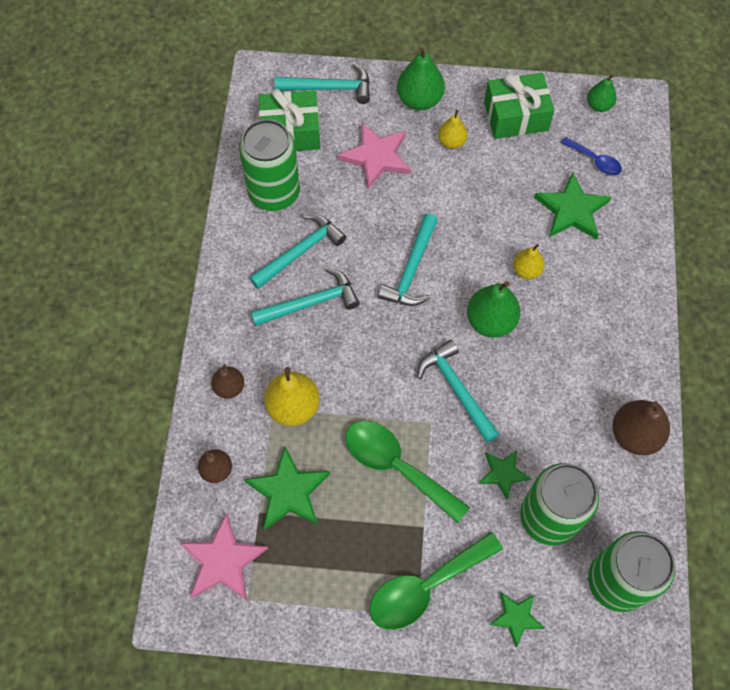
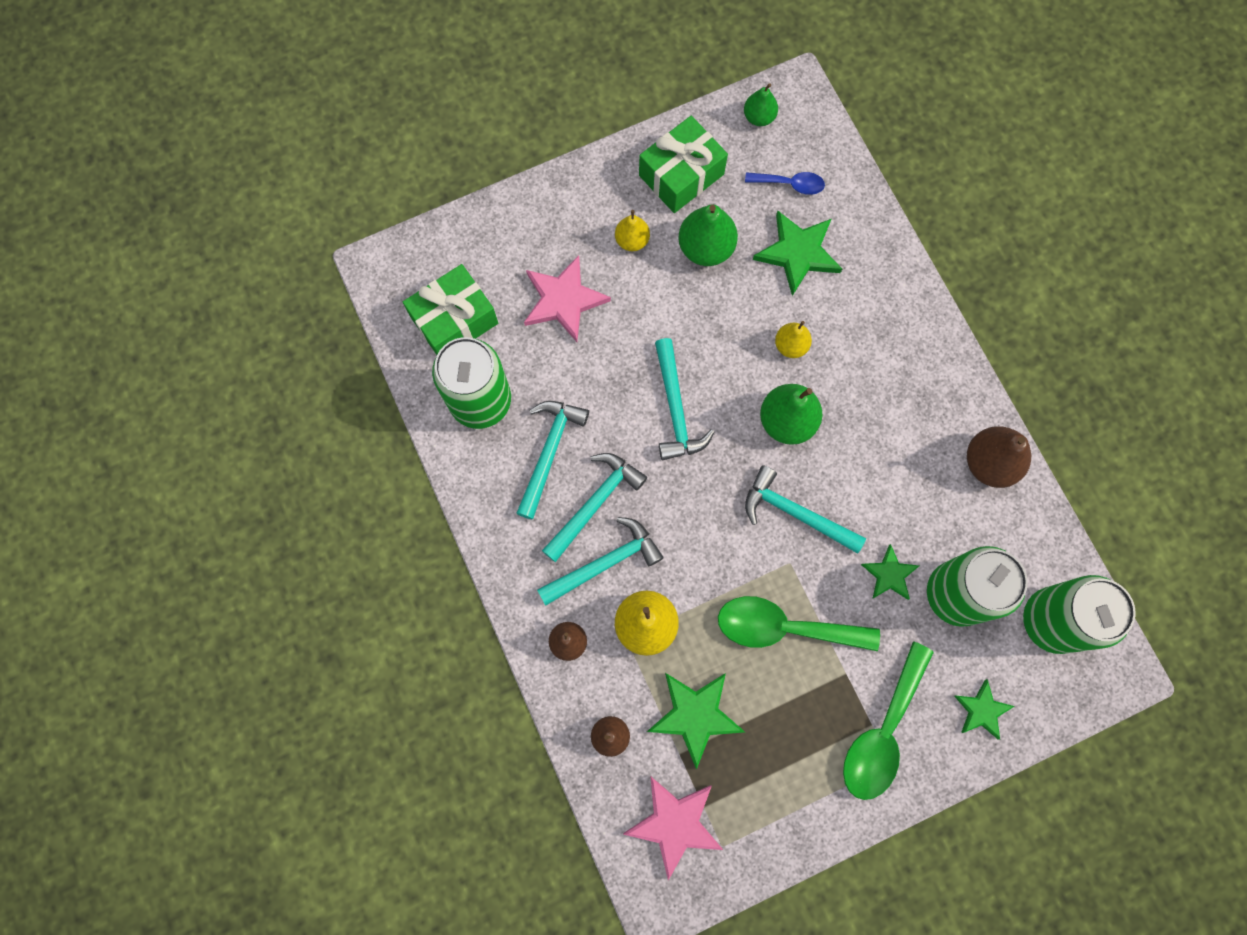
camera: 30 degrees left, 10 degrees up
turquoise hammer [275,63,370,104] -> turquoise hammer moved to [537,517,664,605]
green pear [397,47,445,110] -> green pear moved to [678,204,738,266]

